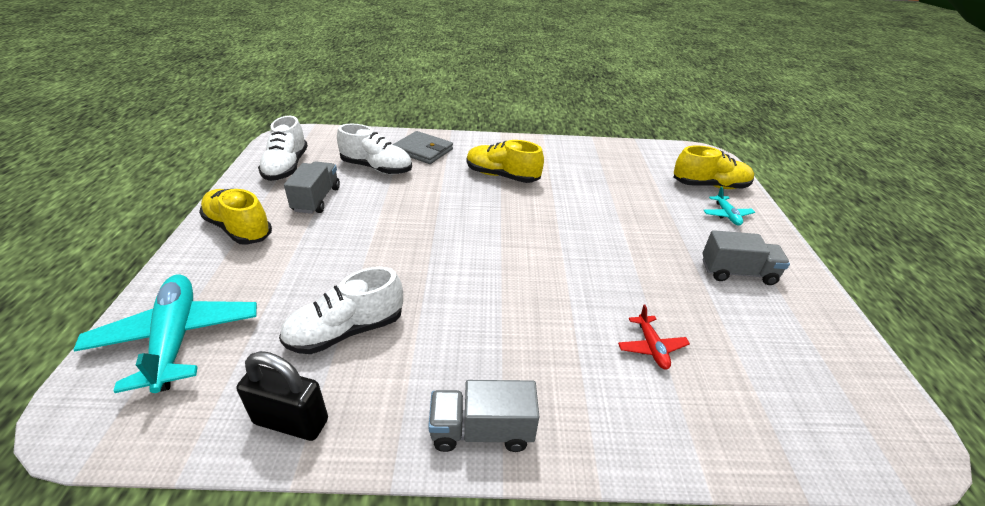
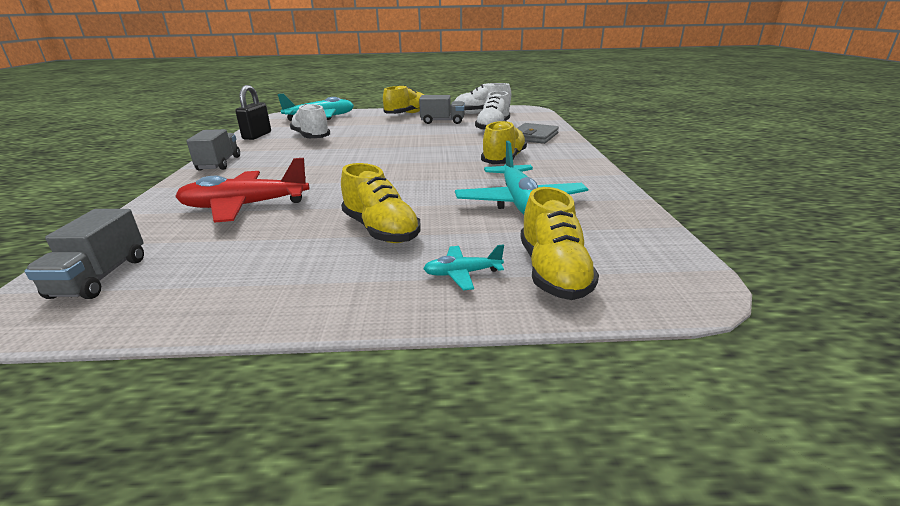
camera: 90 degrees right, 10 degrees down
red plane [618,305,690,370] -> red plane [175,158,309,223], size x2.10
grey truck [702,230,790,285] -> grey truck moved to [25,209,144,299]
none -> yellow shoe [341,163,421,243]
none -> turquoise plane [455,141,588,214]

